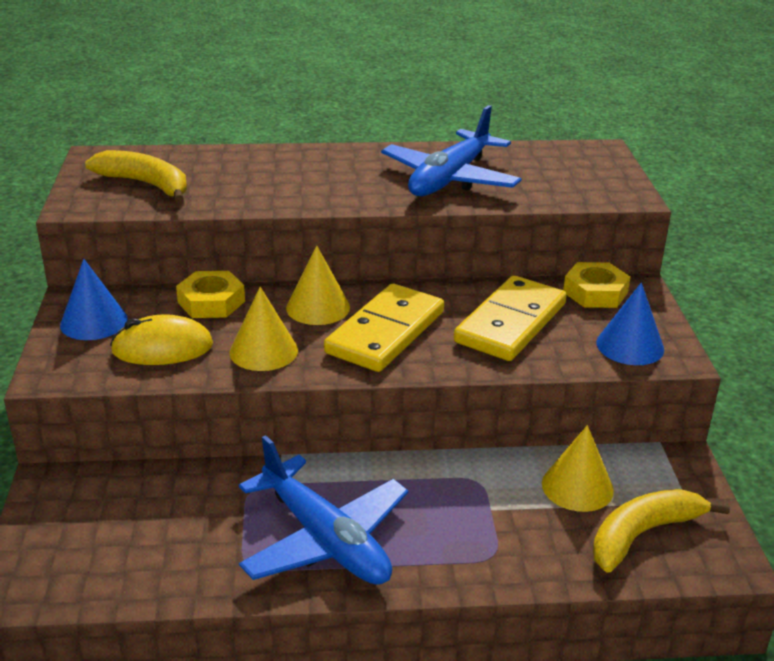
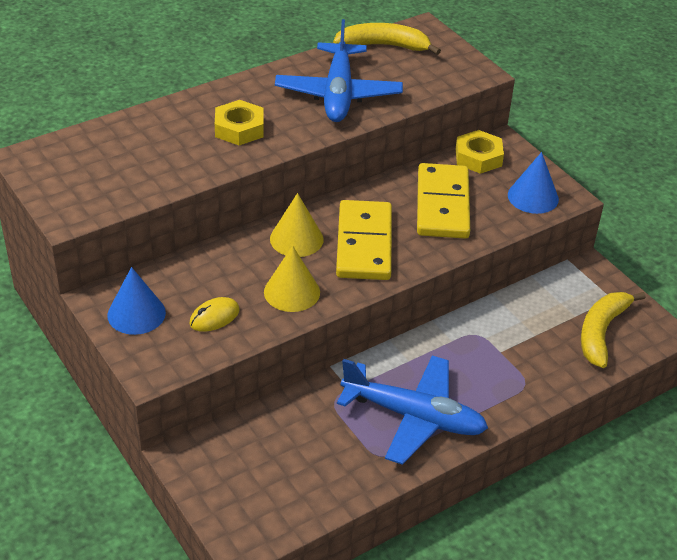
camera: 30 degrees left, 10 degrees up
yellow banana [85,150,187,203] -> yellow banana moved to [333,23,441,55]
yellow mouse [110,314,213,365] -> yellow mouse [190,297,239,332], size x0.65
yellow nut [176,271,245,318] -> yellow nut moved to [215,100,264,145]
yellow cone [542,425,614,512] -> none

